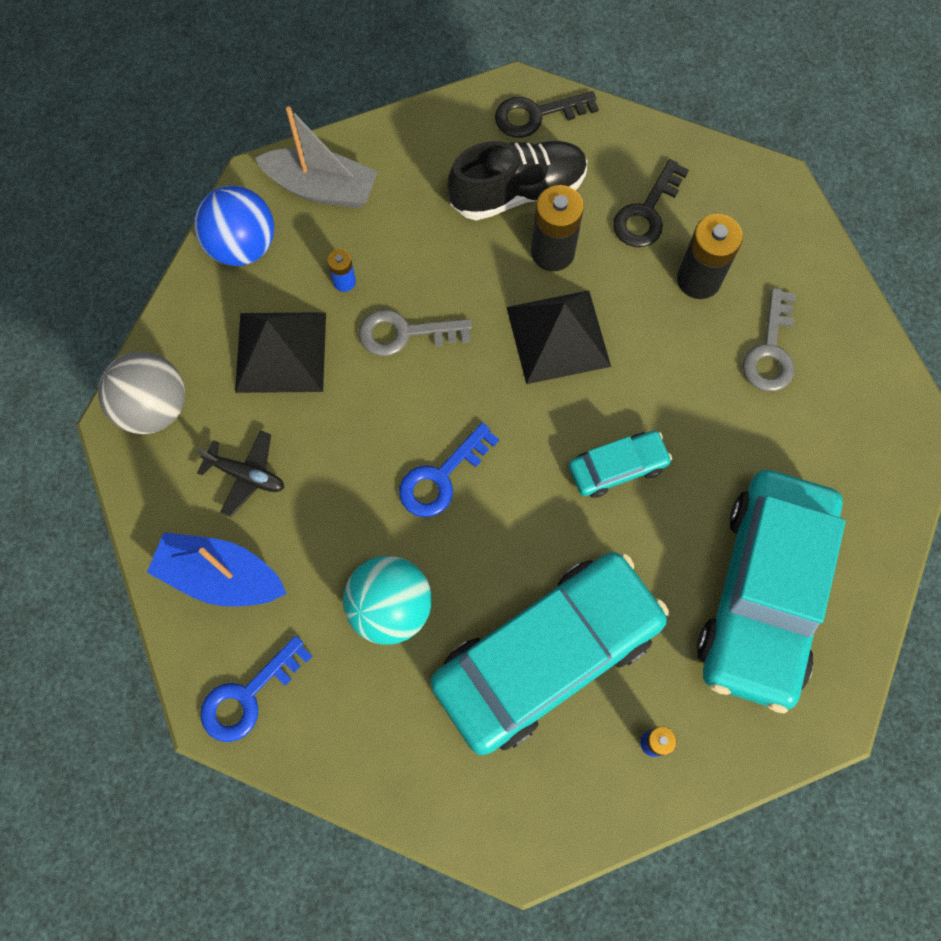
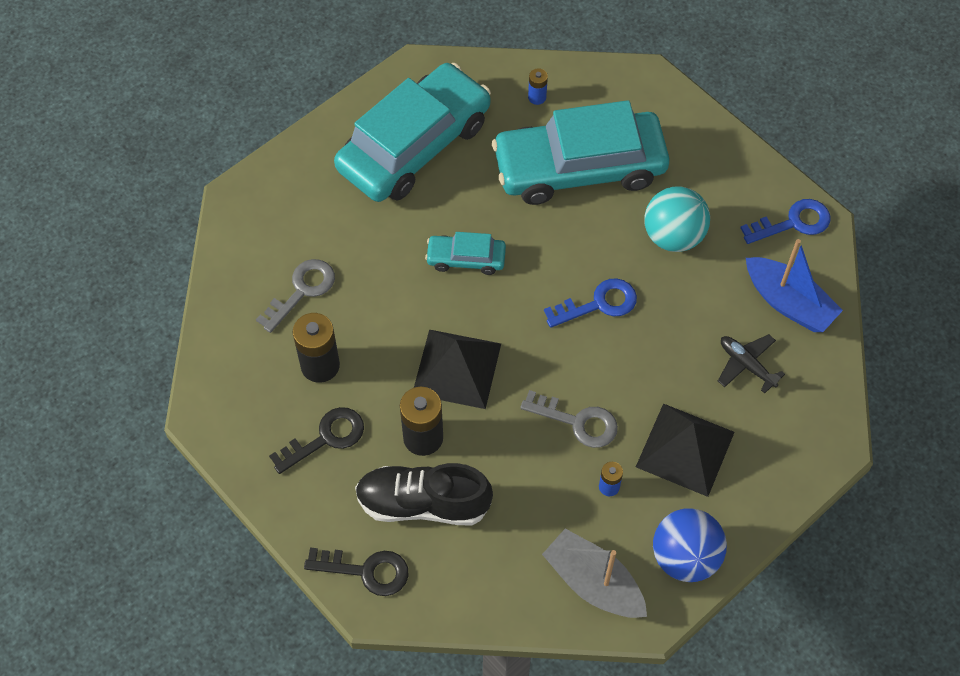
camera: 155 degrees left, 10 degrees down
grey ball [98,351,185,434] -> none

